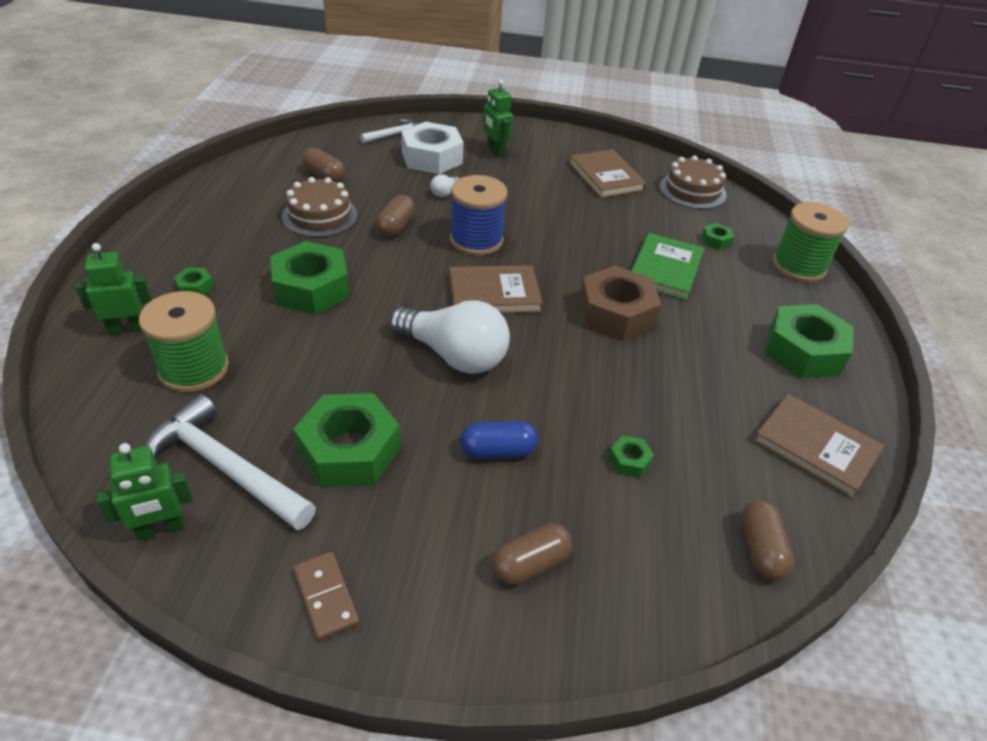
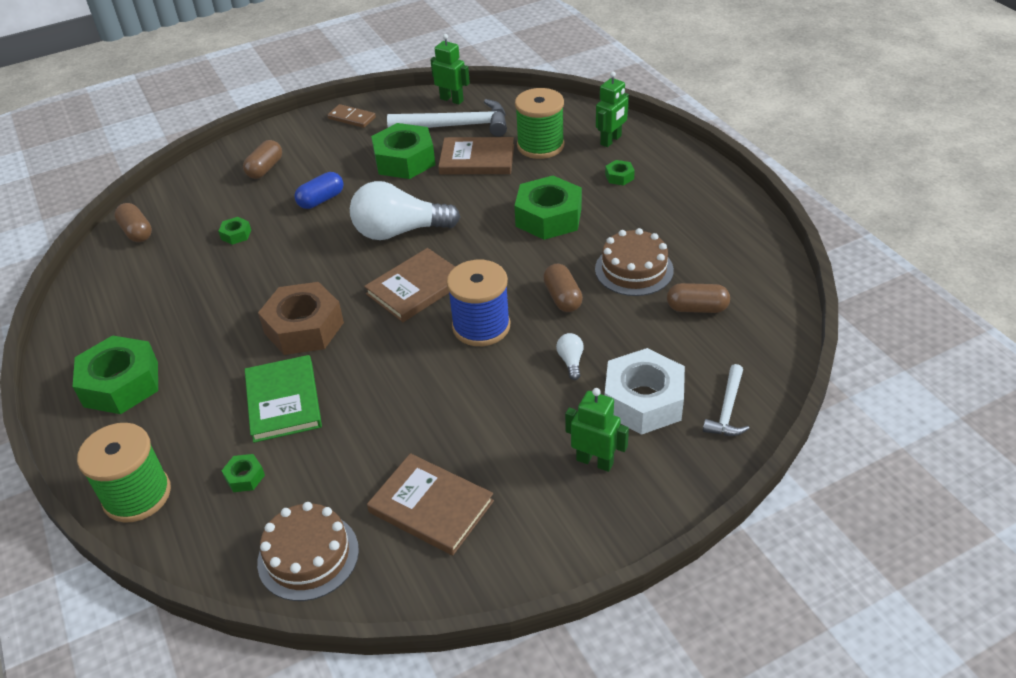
camera: 150 degrees right, 0 degrees up
green robot [96,443,193,541] -> green robot turned 90 degrees clockwise [430,34,470,105]
brown book [753,394,884,498] -> brown book moved to [438,137,514,174]

